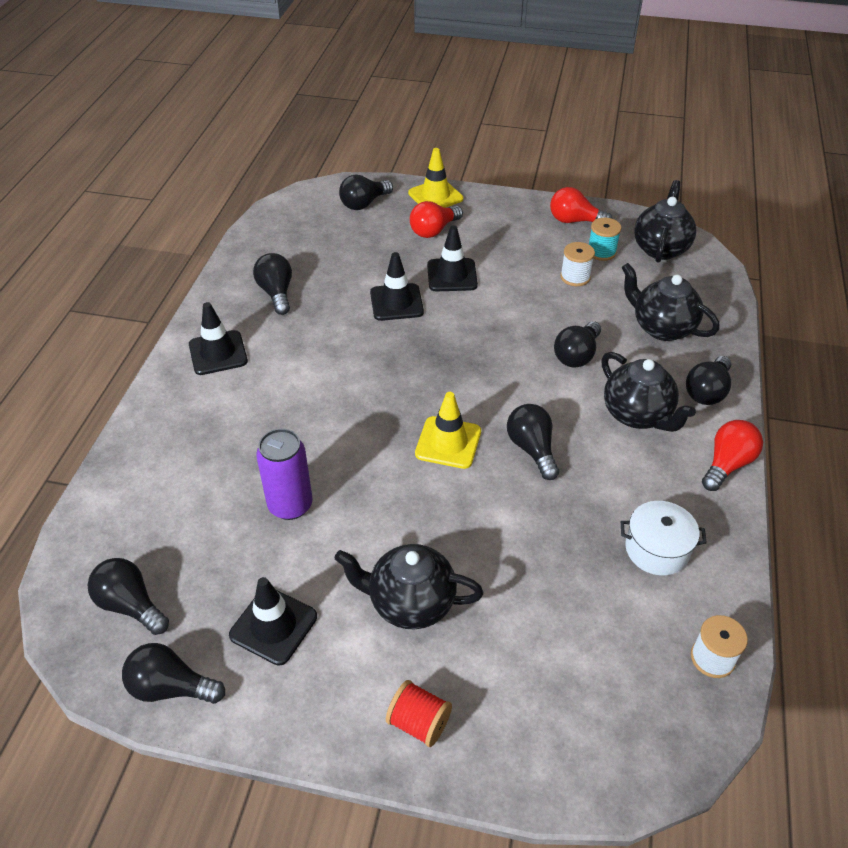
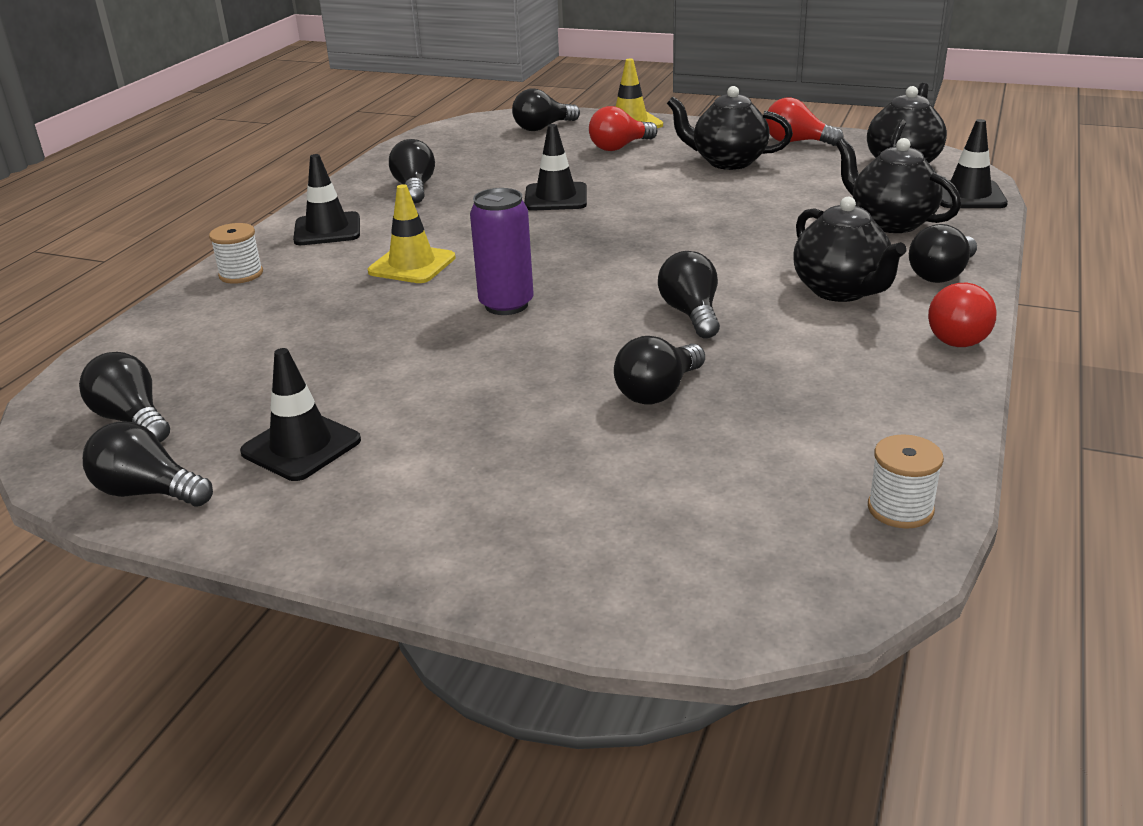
camera: 10 degrees right, 15 degrees down
purple can [256,429,313,520] -> purple can moved to [470,188,534,315]
black teapot [335,544,484,629] -> black teapot moved to [667,86,793,170]
red spool [386,680,452,747] -> none
yellow traffic cone [415,392,481,469] -> yellow traffic cone moved to [368,184,456,283]
black traffic cone [427,225,478,291] -> black traffic cone moved to [940,119,1008,208]
black light bulb [554,321,601,368] -> black light bulb moved to [614,336,705,404]
white spool [560,242,595,286] -> white spool moved to [209,223,263,284]
turquoise spool [589,218,621,261] -> none
white pot [621,501,707,575] -> none
red light bulb [702,420,763,491] -> red light bulb turned 150 degrees clockwise [928,283,997,347]

